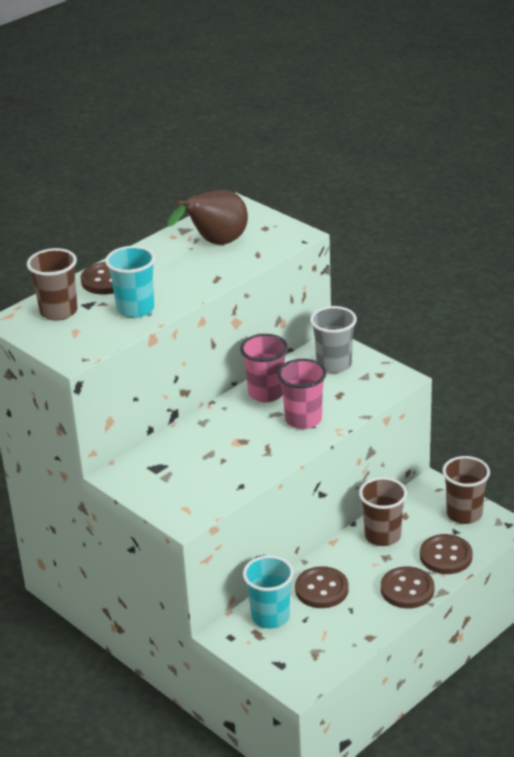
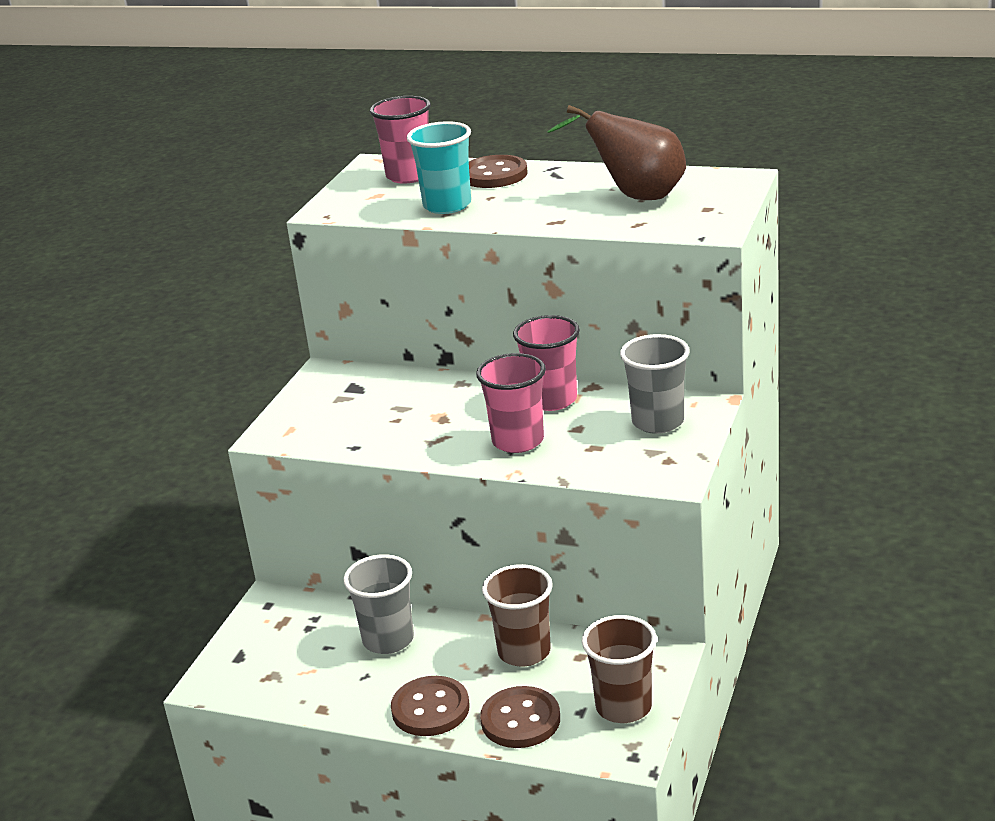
camera: 65 degrees right, 5 degrees down
brown cup [27,248,78,321] -> pink cup [370,96,431,184]
turquoise cup [243,555,294,629] -> none
brown button [295,566,349,608] -> grey cup [344,554,414,654]

